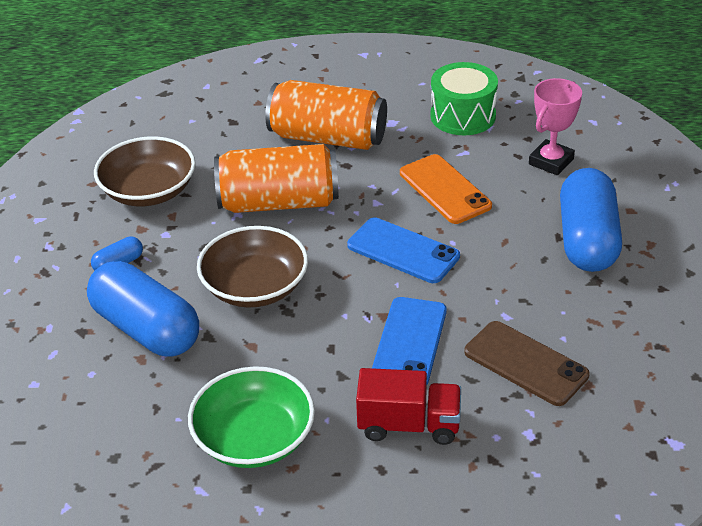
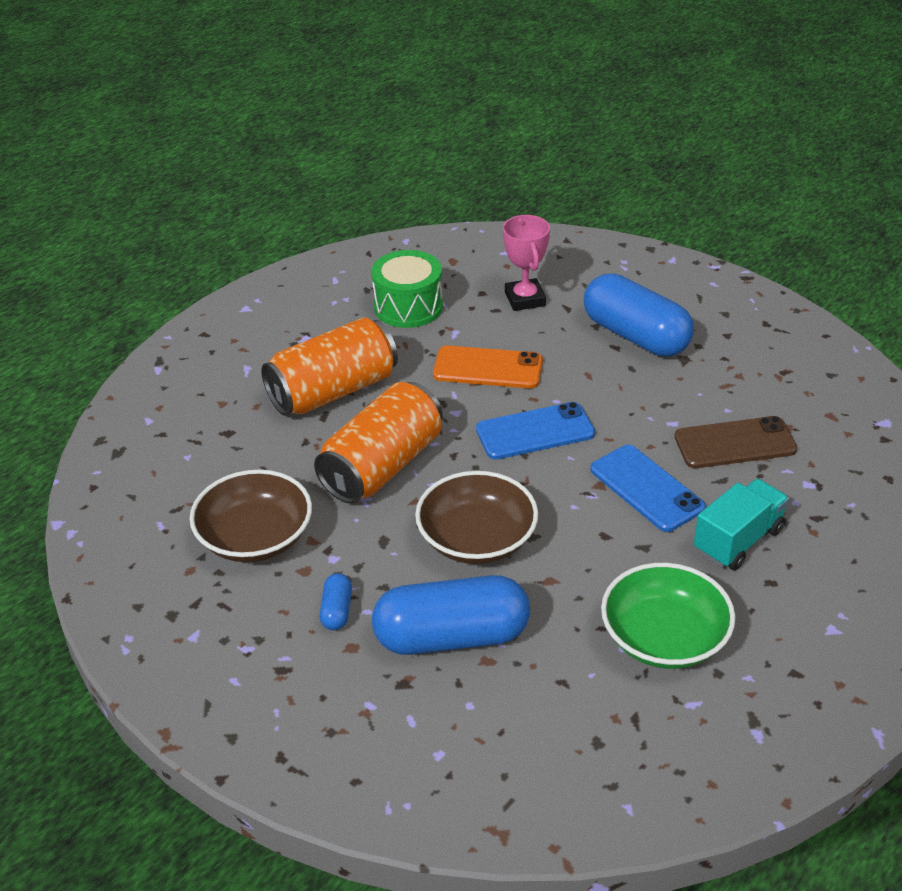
camera: 50 degrees left, 0 degrees up
red truck [356,368,461,445] -> turquoise truck [694,479,789,570]

